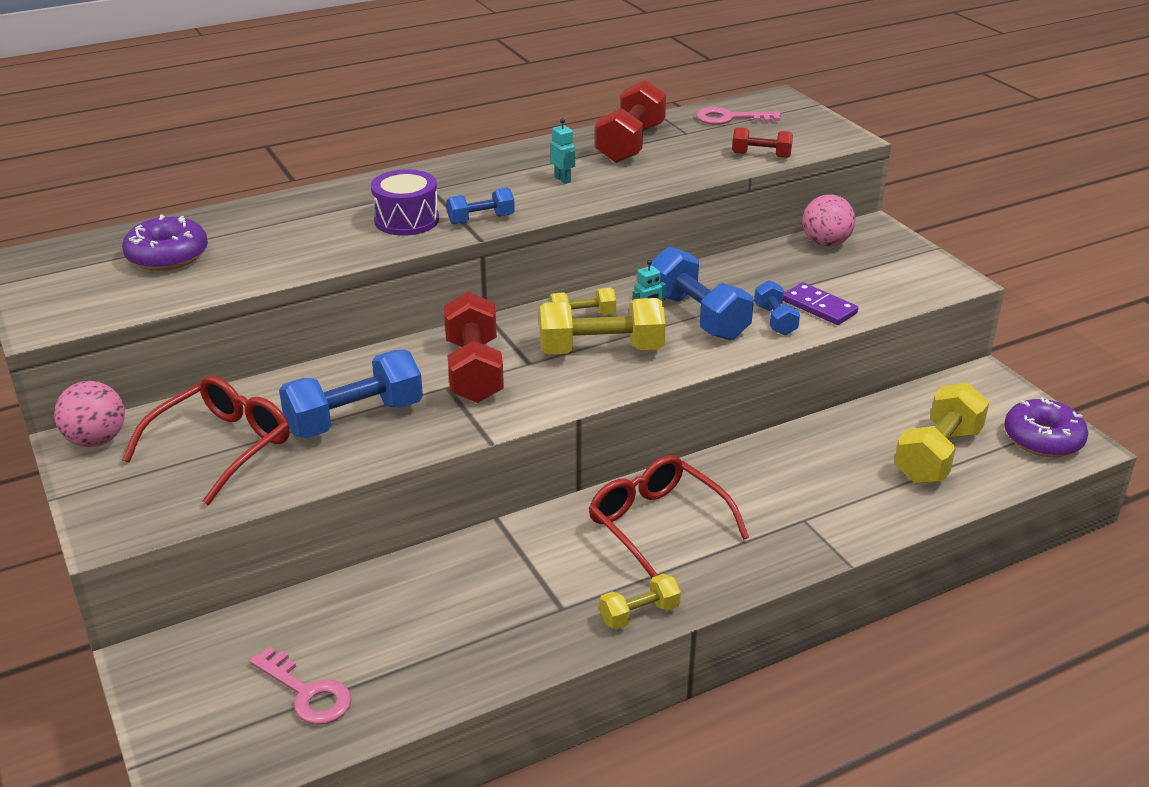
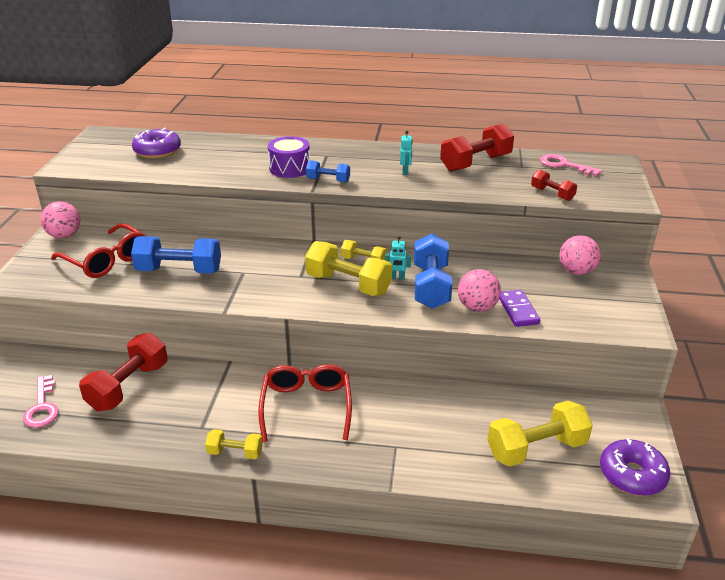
camera: 35 degrees right, 0 degrees up
red glasses [122,376,290,506] -> red glasses turned 60 degrees clockwise [51,223,146,278]
red dumbbell [444,292,504,403] -> red dumbbell moved to [79,333,168,411]
blue dumbbell [754,280,800,335] -> pink ball [458,269,501,312]

